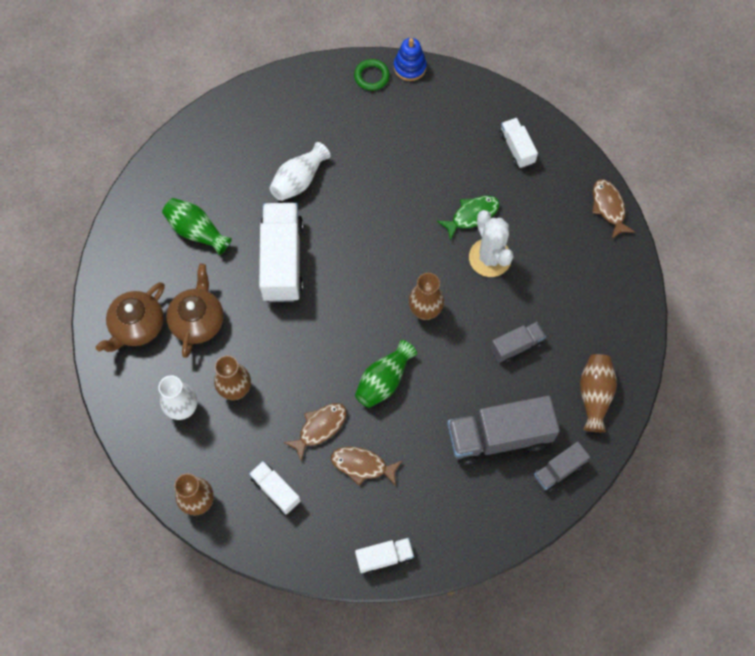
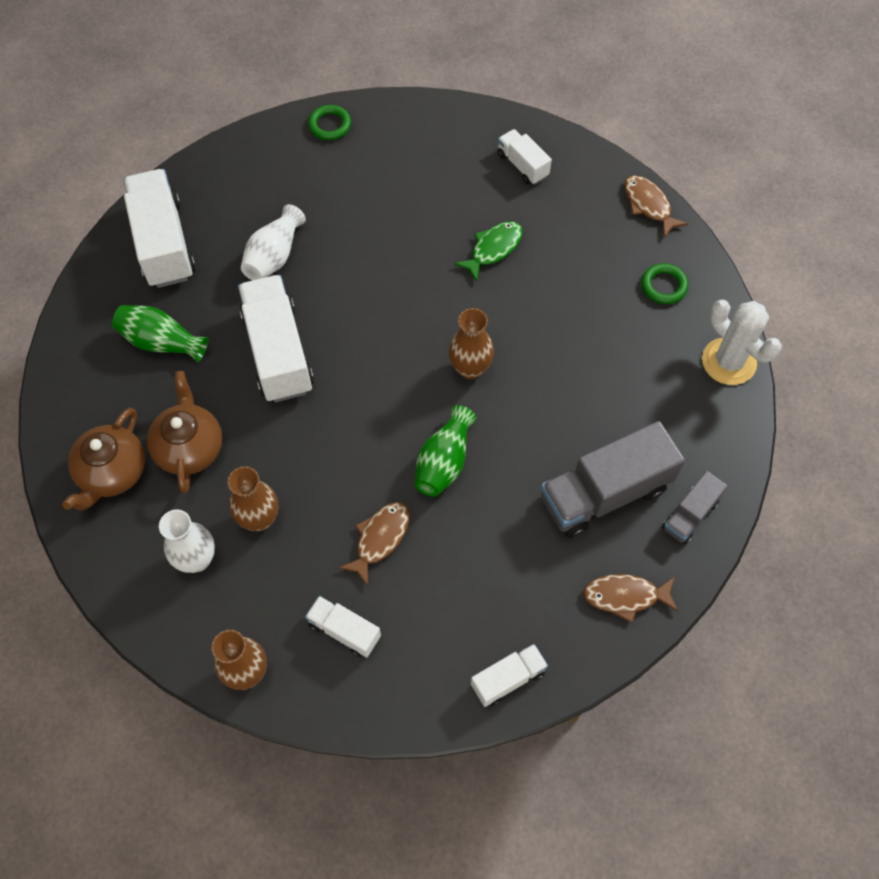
camera: 15 degrees left, 5 degrees down
brown fish [331,447,402,486] -> brown fish moved to [583,574,678,623]
blue stacking toy [394,38,427,81] -> none
white cactus [469,210,514,277] -> white cactus moved to [702,300,782,385]
grey truck [491,322,546,363] -> none
brown vase [580,354,617,432] -> none
none -> white truck [124,169,196,288]
none -> green ring [641,263,688,304]

